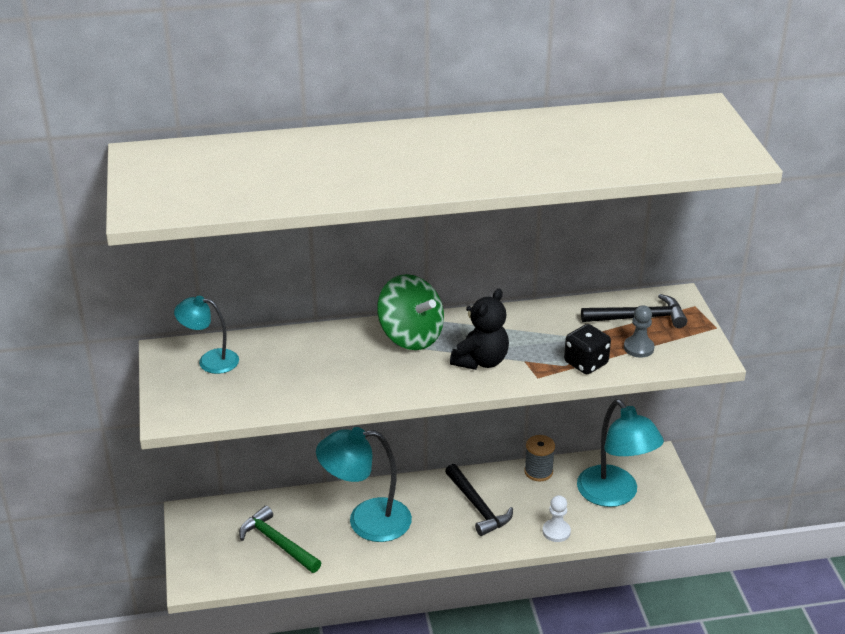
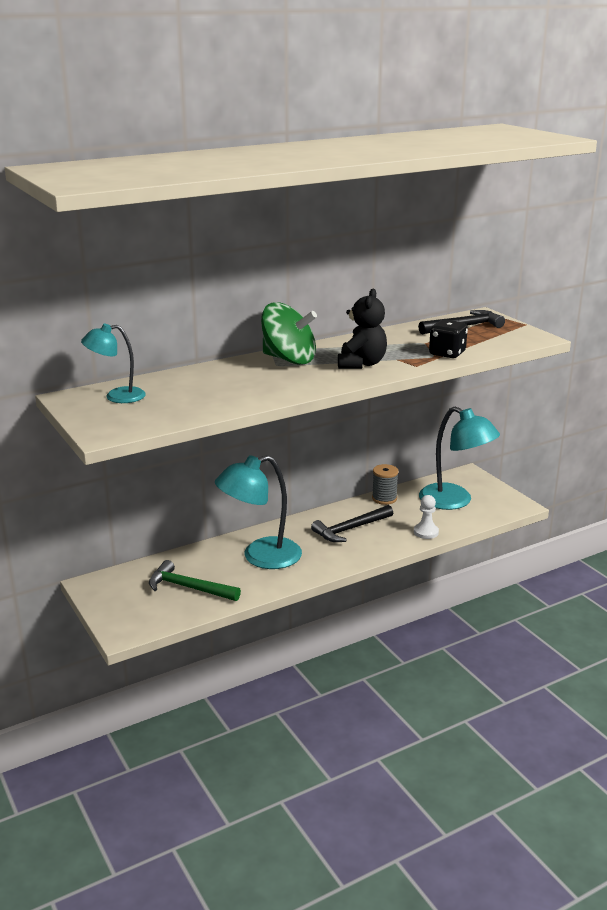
camera: 20 degrees left, 10 degrees down
black hammer [445,464,513,536] -> black hammer turned 105 degrees clockwise [311,505,393,542]
grey pawn [624,305,655,358] -> none

